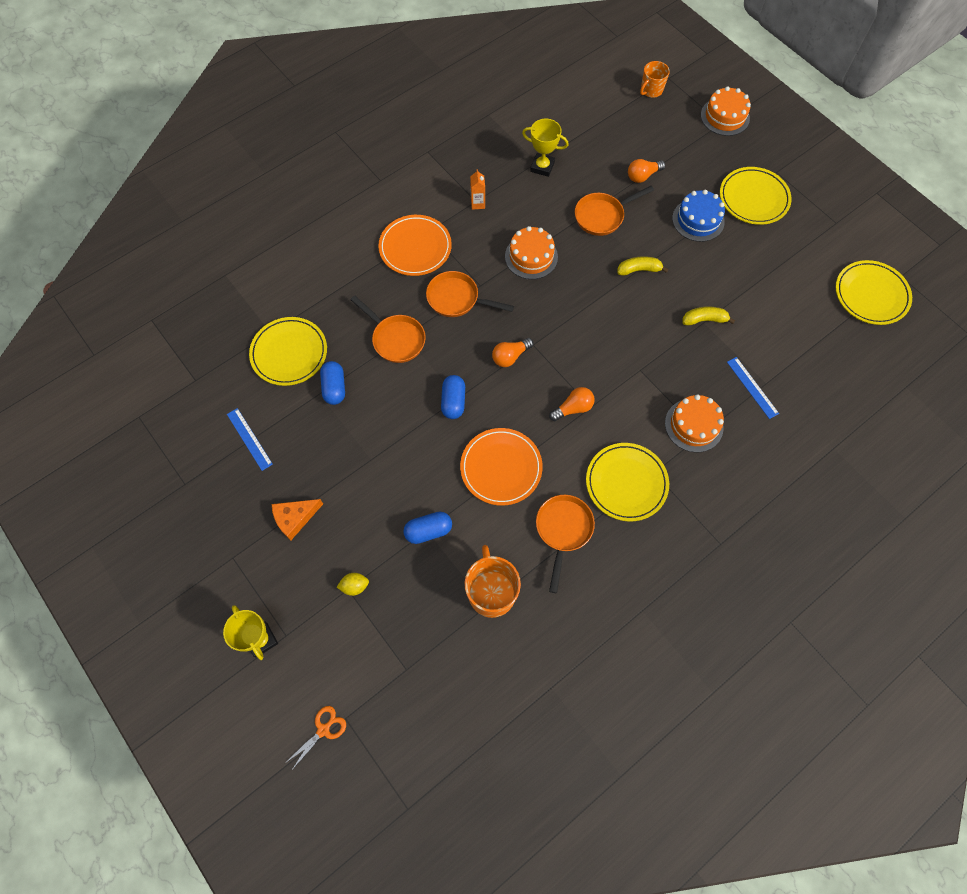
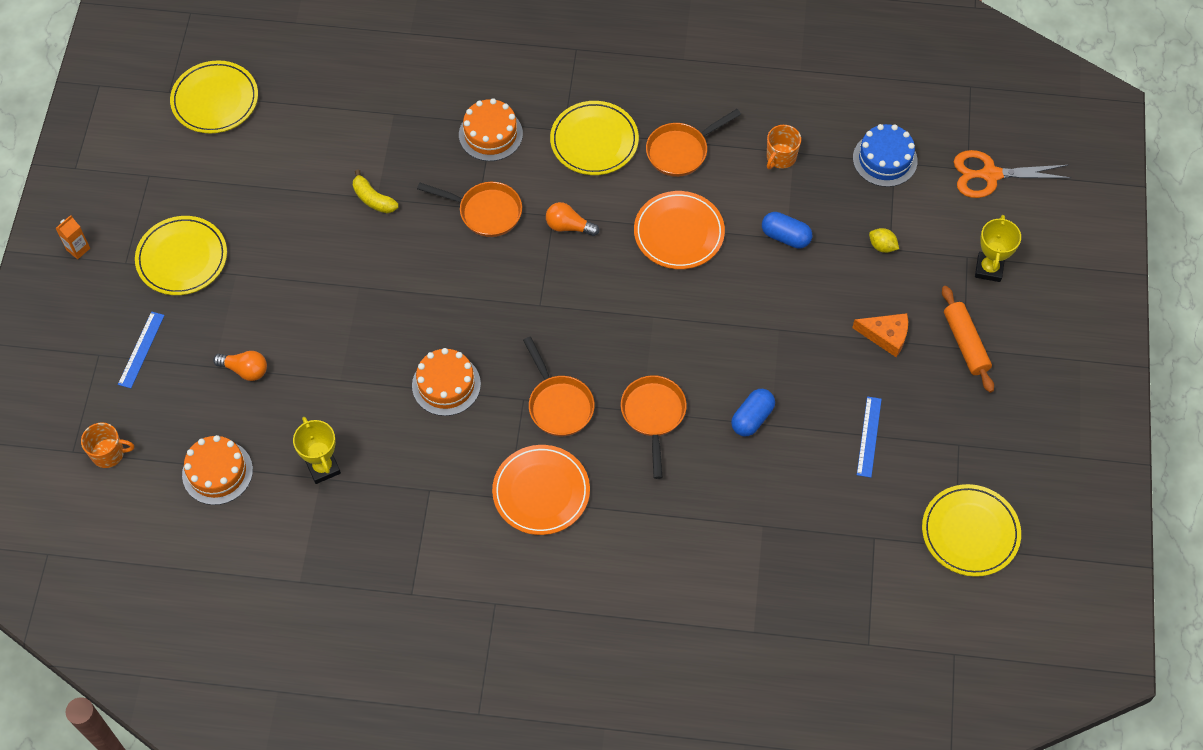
camera: 135 degrees left, 5 degrees down
yellow plate [249,317,327,386] -> yellow plate moved to [922,484,1021,577]
orange scissors [284,706,346,771] -> orange scissors [954,150,1071,198], size x1.75
blue capsule [441,375,465,419] -> none
orange mug [465,545,521,618] -> orange mug [767,125,801,169], size x0.62
orange carton [470,169,485,210] -> orange carton moved to [55,215,90,259]
orange light bulb [492,338,533,367] -> none
orange pan [575,186,654,236] -> orange pan moved to [417,182,522,237]
yellow banana [617,256,668,276] -> none
blue cake [672,190,725,242] -> blue cake moved to [853,124,918,187]
orange cake [701,86,751,136] -> orange cake moved to [182,435,253,505]
blue ruler [727,357,779,419] -> blue ruler moved to [118,311,165,388]
none -> orange rolling pin [942,286,994,393]

